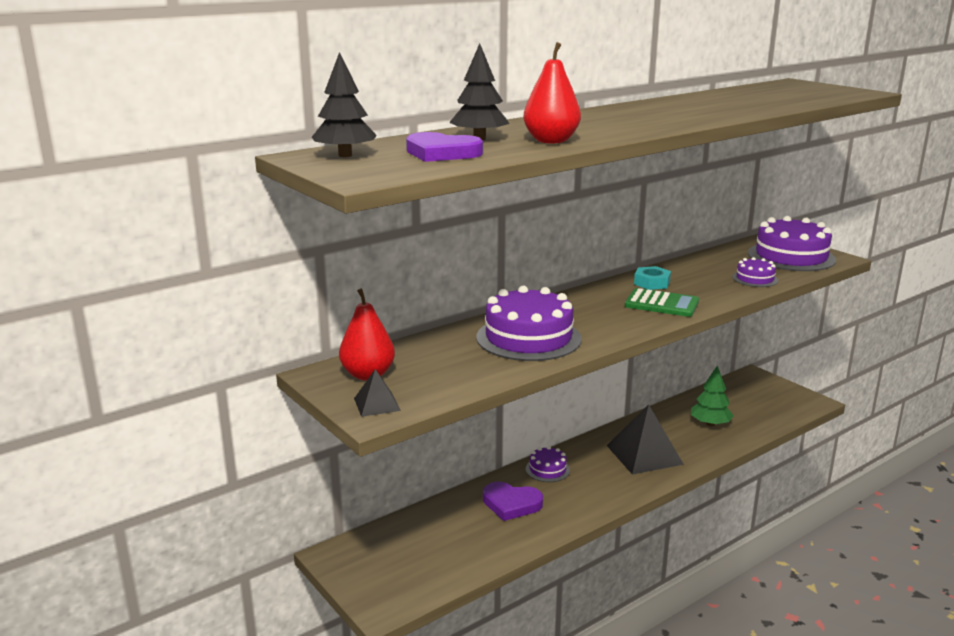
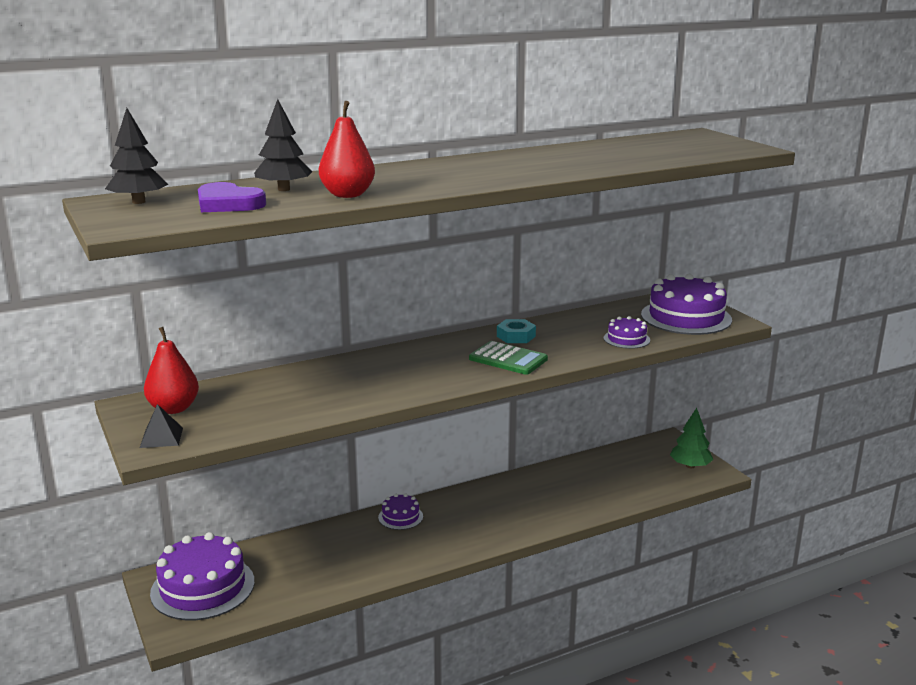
camera: 10 degrees right, 0 degrees up
purple cake [476,286,582,361] -> purple cake moved to [150,532,255,620]
purple heart [483,482,543,521] -> none
black pyramid [606,405,684,475] -> none
green tree [691,366,734,426] -> green tree moved to [670,408,713,468]

